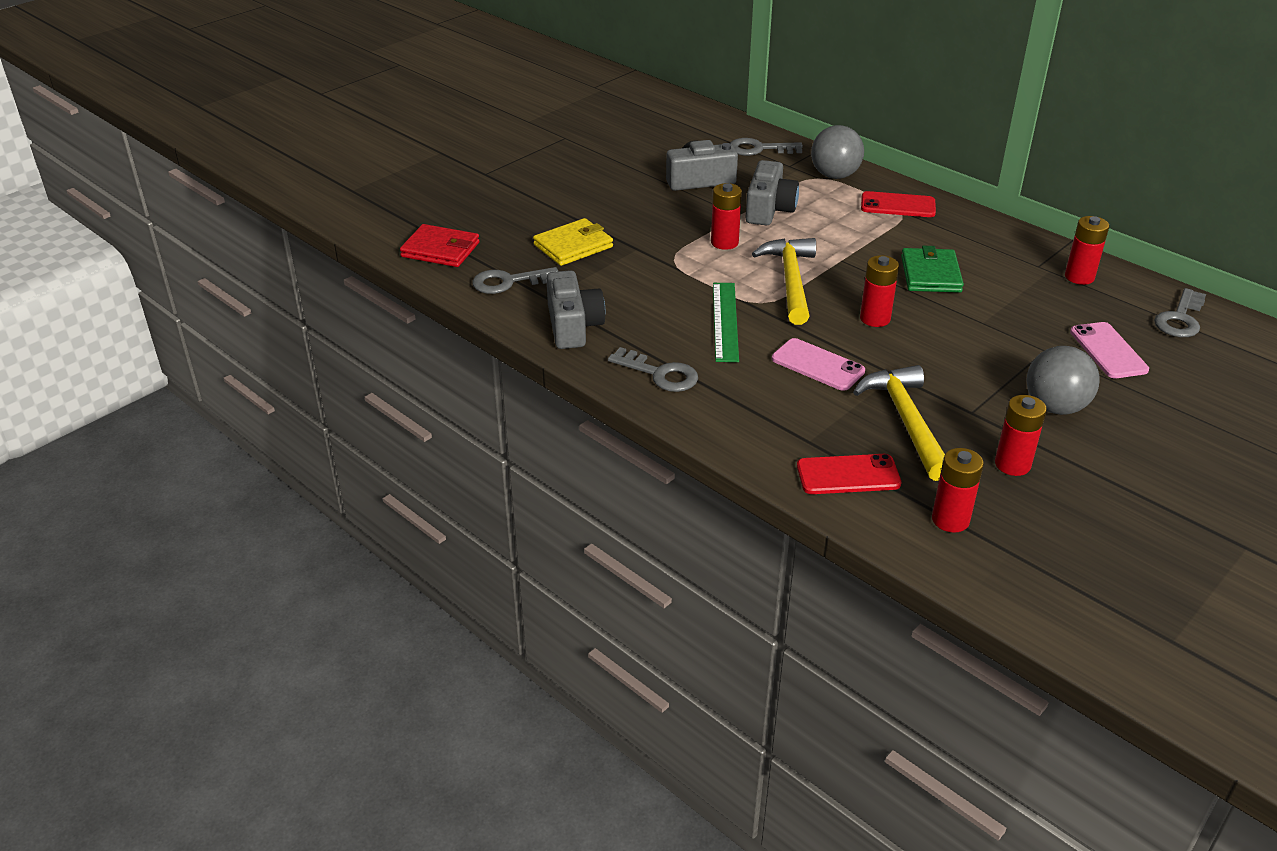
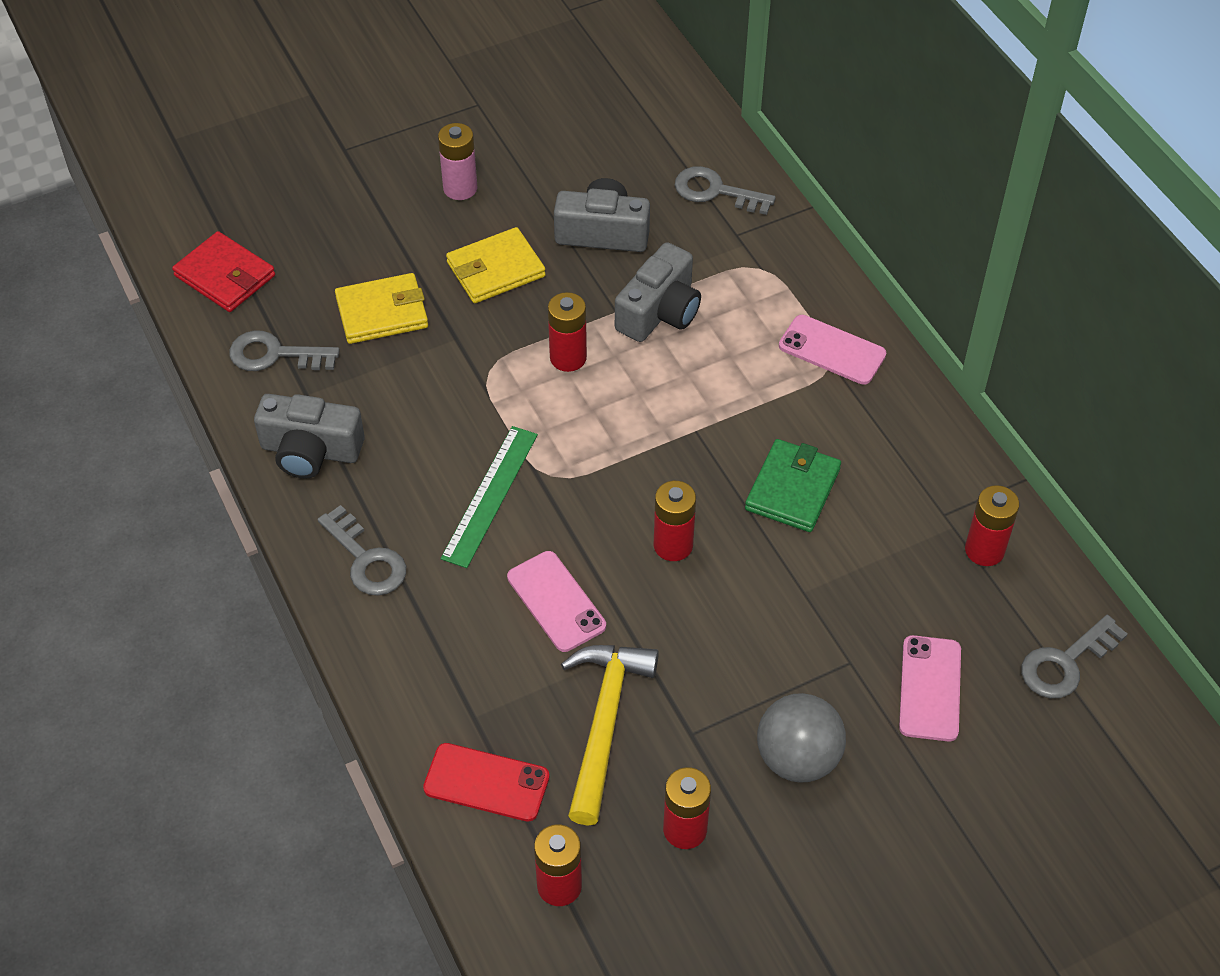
camera: 20 degrees right, 15 degrees up
grey camera [546,270,606,349] -> grey camera turned 90 degrees clockwise [254,394,365,479]
yellow hammer [752,238,816,325] -> none
grey ball [811,125,864,179] -> none
red phone [861,191,936,217] -> pink phone [779,315,886,385]
none -> pink battery [438,123,477,200]
none -> yellow wallet [446,227,546,303]

